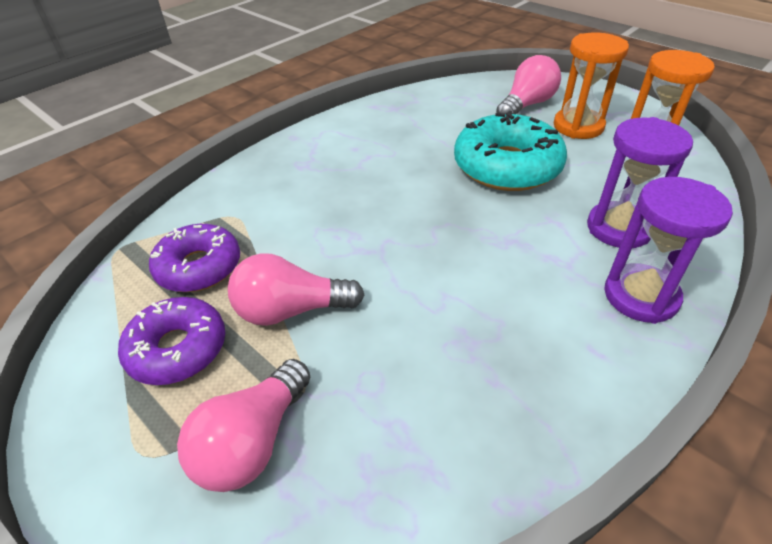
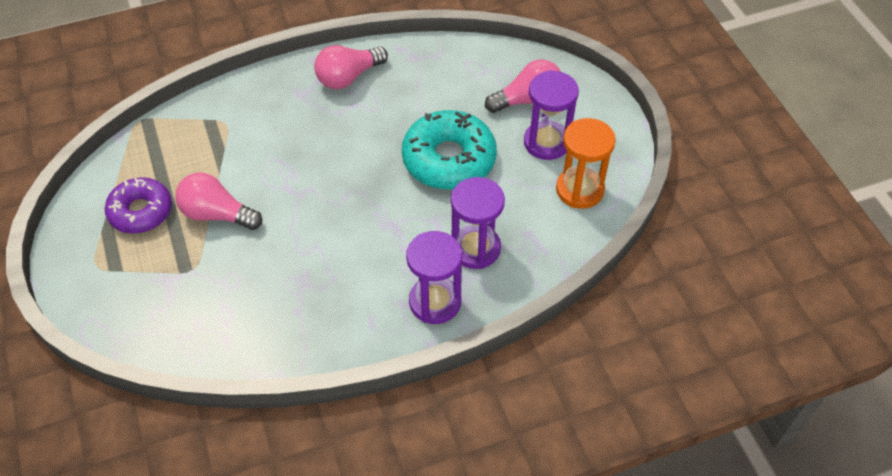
camera: 25 degrees right, 10 degrees up
purple donut [149,224,240,292] -> none
pink light bulb [177,359,310,492] -> pink light bulb moved to [314,45,388,89]
orange hourglass [554,32,629,139] -> purple hourglass [524,70,579,160]

